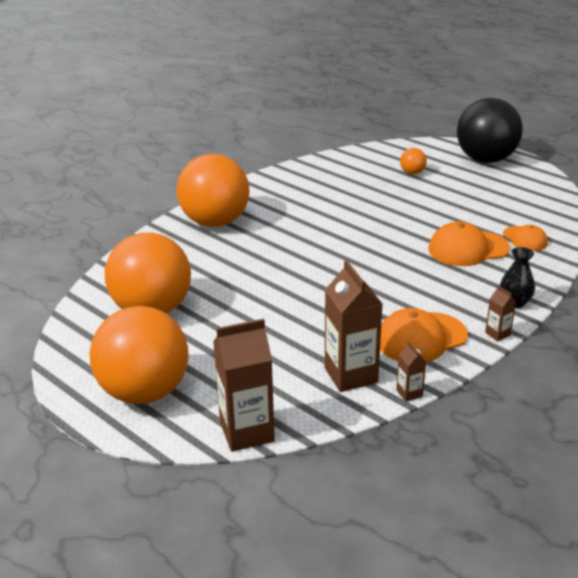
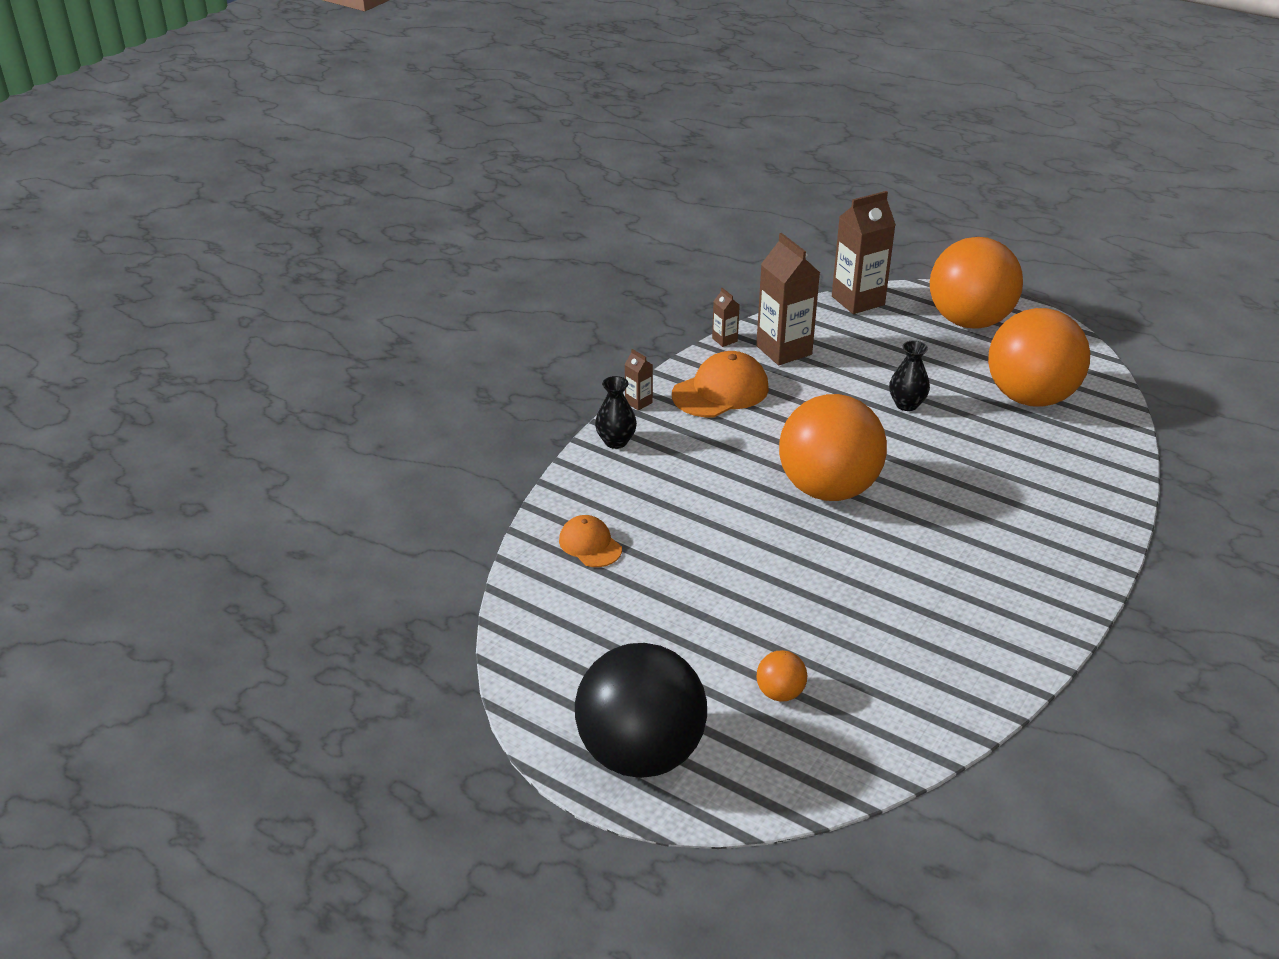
camera: 170 degrees right, 5 degrees up
orange ball [177,154,249,227] -> orange ball moved to [779,394,887,501]
orange cap [428,221,510,266] -> none
none -> black vase [889,341,930,411]

